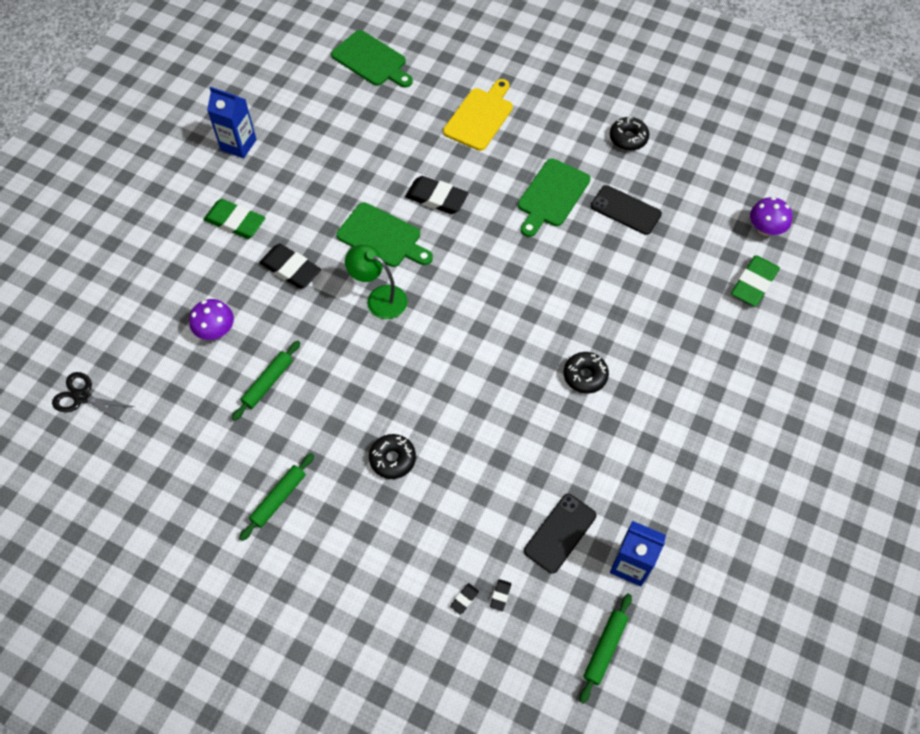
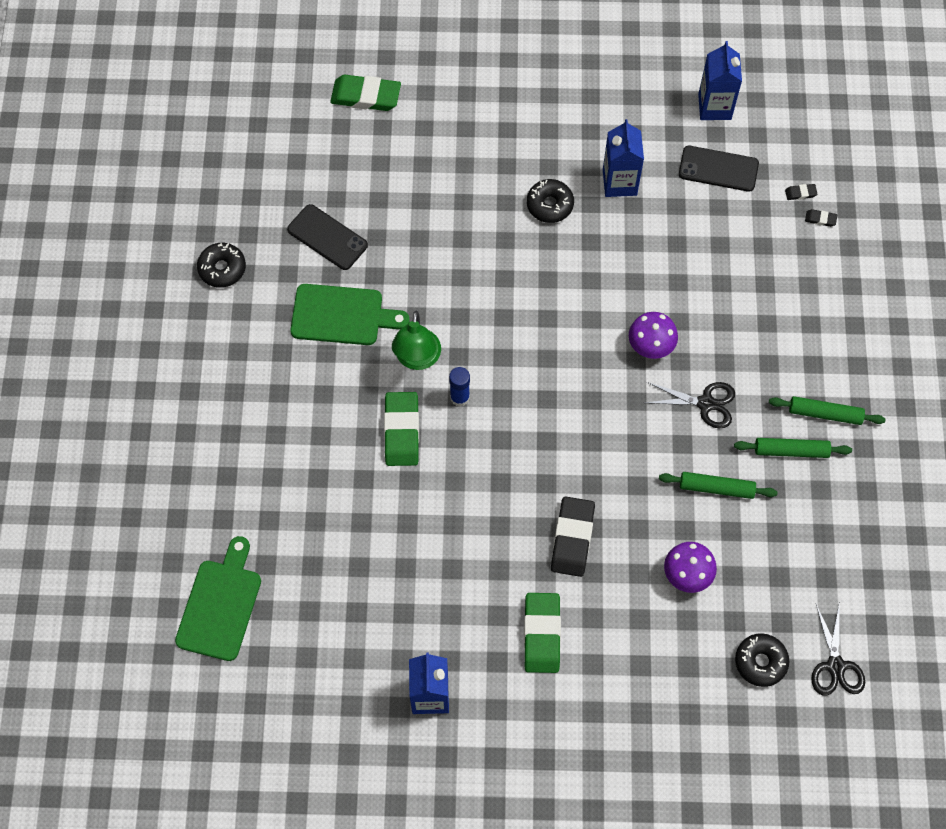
camera: 115 degrees left, 5 degrees up
green cutting board [336,202,433,267] -> none
green lamp [345,245,408,319] -> green lamp moved to [392,311,441,370]
black donut [369,434,416,479] -> black donut moved to [735,633,789,687]
black eraser [405,176,469,214] -> green eraser [384,392,419,466]
yellow cutting board [443,79,513,151] -> none
green rolling pin [579,594,632,704] -> green rolling pin moved to [734,438,852,458]
black phone [591,185,662,235] -> black phone turned 60 degrees counterclockwise [287,204,368,270]
purple mushroom [750,197,792,236] -> purple mushroom moved to [629,312,678,359]
none -> blue glue stick [449,367,470,406]
none -> blue carton [603,119,644,197]
none -> black scissors [645,382,735,429]

